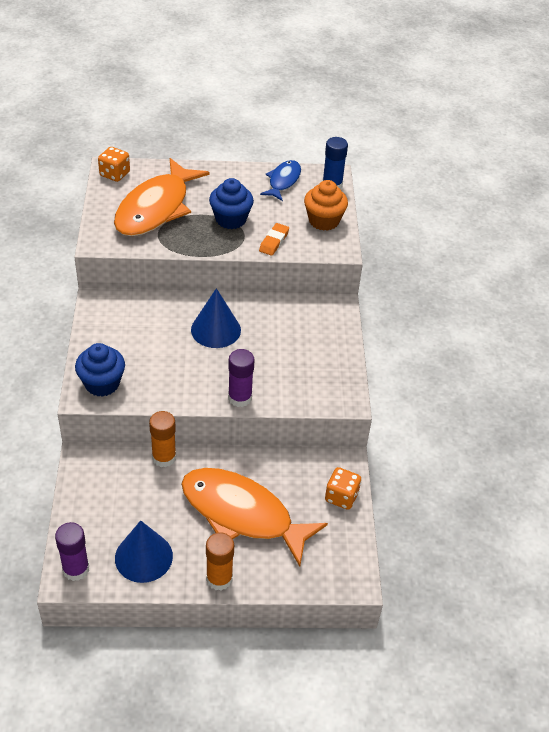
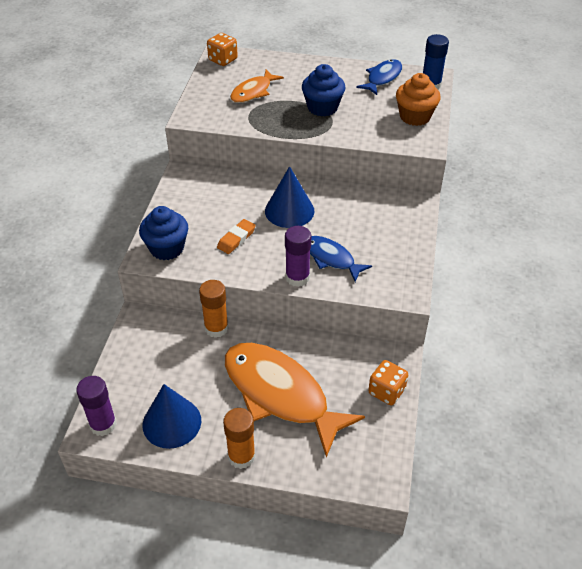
camera: 15 degrees right, 0 degrees up
orange fish [114,158,210,236] -> orange fish [230,70,284,103], size x0.52
orange eraser [259,223,289,256] -> orange eraser moved to [217,219,256,254]
none -> blue fish [310,236,372,282]

